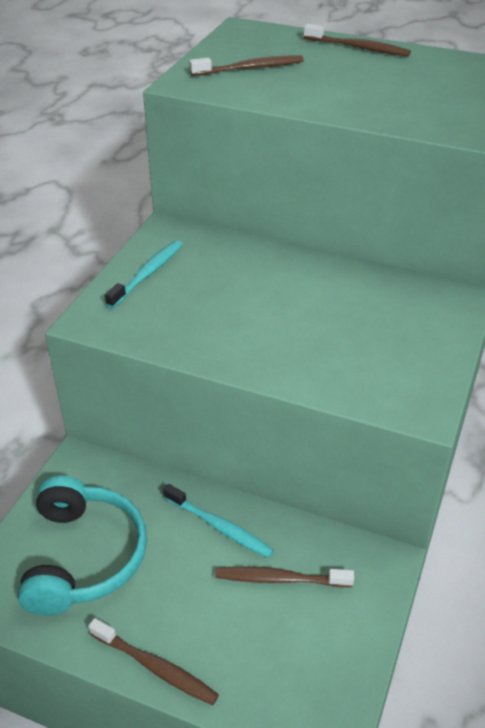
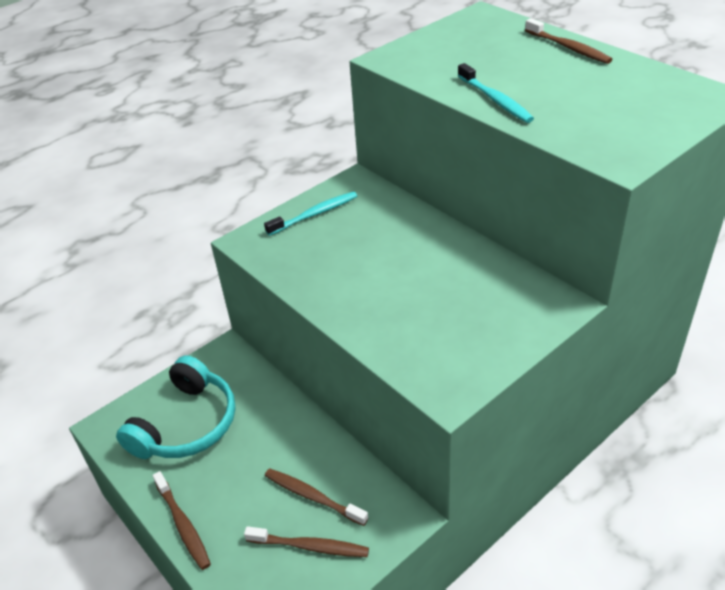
camera: 30 degrees right, 0 degrees up
turquoise toothbrush [163,484,274,558] -> turquoise toothbrush moved to [458,63,534,123]
brown toothbrush [189,56,304,76] -> brown toothbrush moved to [244,526,369,557]

